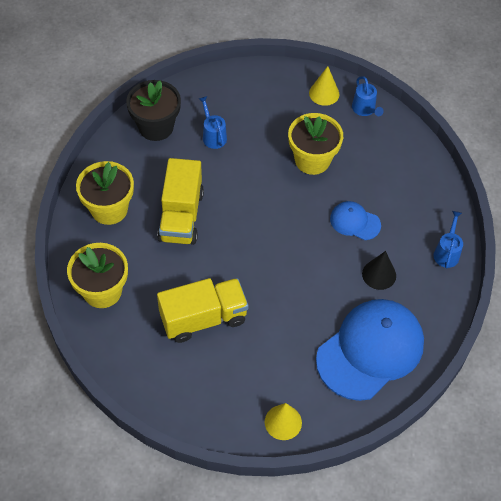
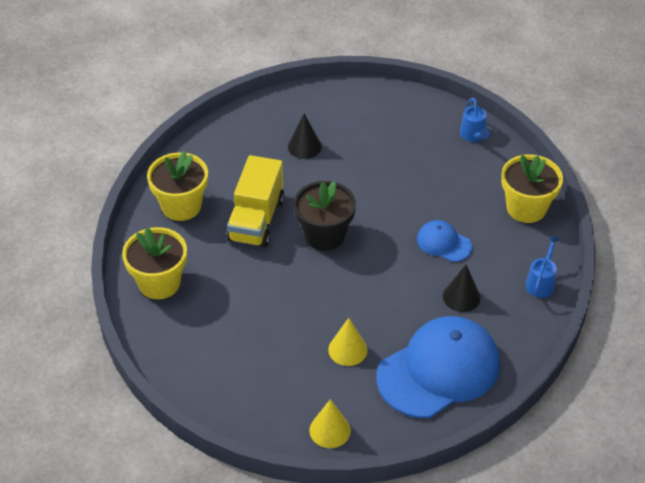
camera: 10 degrees right, 10 degrees down
black flower pot [126,80,181,141] -> black flower pot moved to [294,181,356,251]
yellow truck [157,278,248,343] -> none
blue watering can [199,96,227,149] -> black cone [288,113,322,159]
yellow flower pot [288,113,343,175] -> yellow flower pot moved to [501,154,563,223]
yellow cone [309,66,339,106] -> yellow cone moved to [328,318,368,366]

